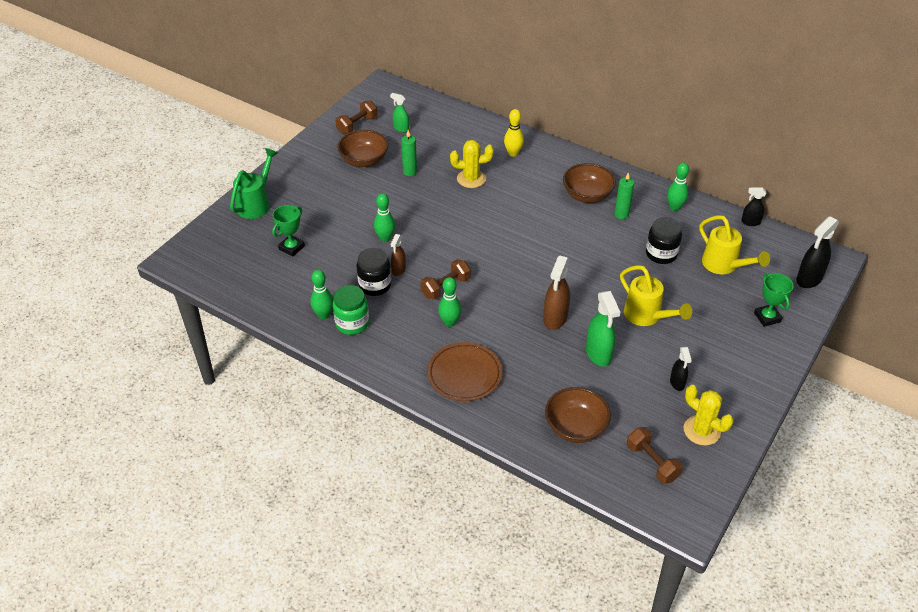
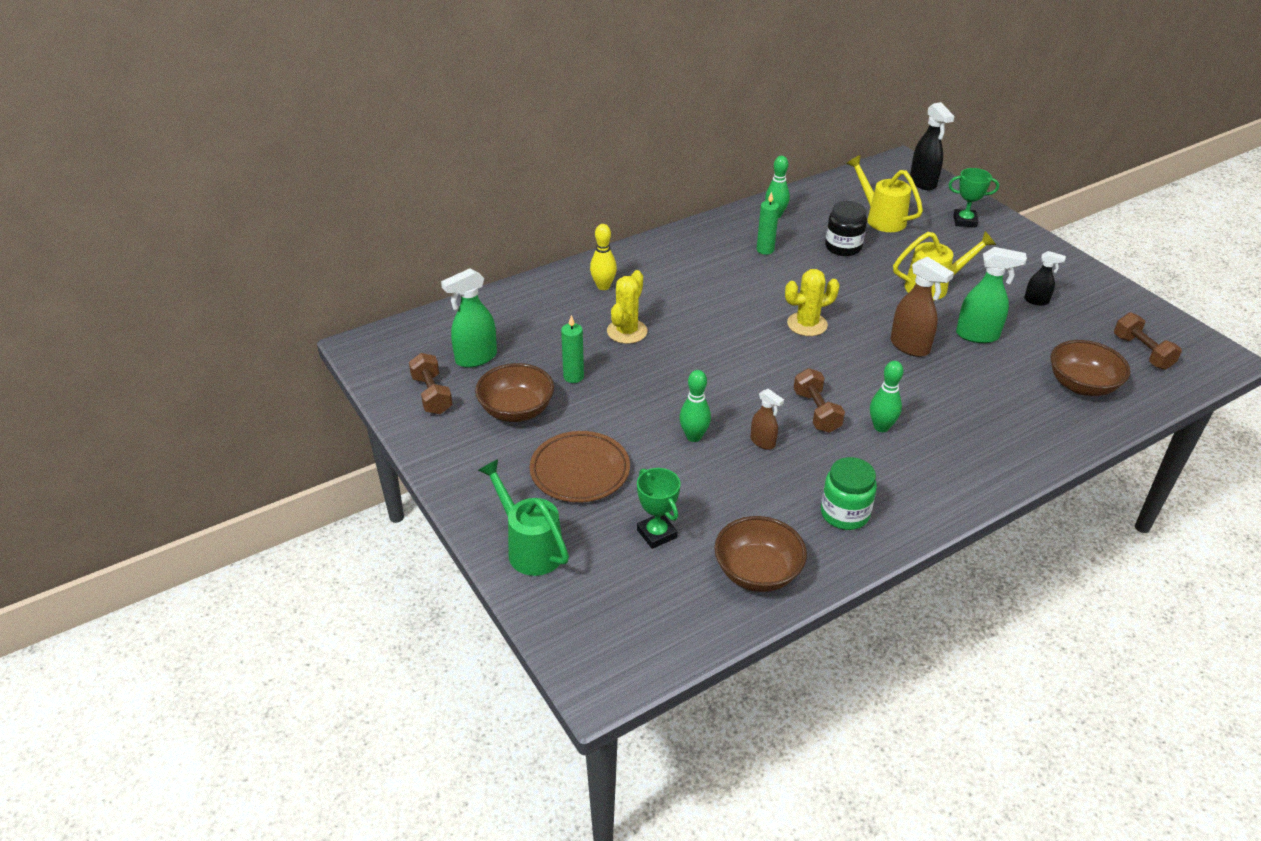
camera: 65 degrees left, 5 degrees down
green bowling pin [310,270,333,319] -> none
black jar [357,248,391,296] -> none
green spray bottle [390,93,409,132] -> green spray bottle [441,268,497,368], size x1.70
brown plate [427,342,502,401] -> brown plate moved to [530,431,630,502]
brown bowl [563,163,616,203] -> brown bowl moved to [714,516,807,592]
brown dumbbell [627,427,683,484] -> brown dumbbell turned 75 degrees clockwise [1114,313,1182,370]
yellow cactus [684,385,734,446] -> yellow cactus moved to [785,269,840,336]
yellow watering can [699,215,770,274] -> yellow watering can turned 120 degrees counterclockwise [846,155,923,232]
black spray bottle [741,188,766,226] -> none

